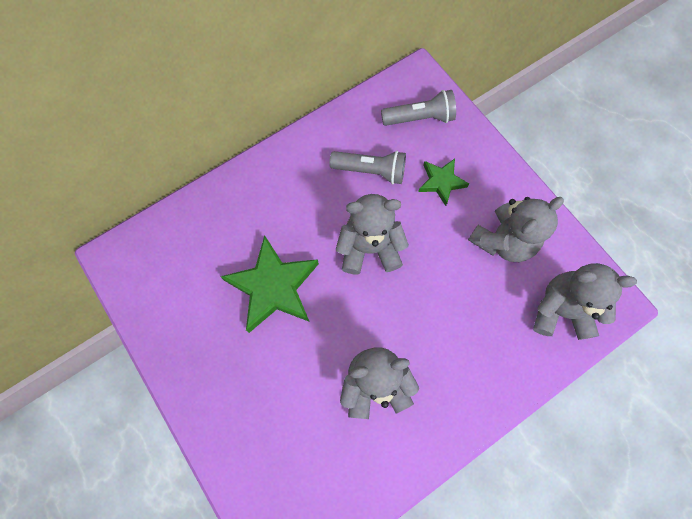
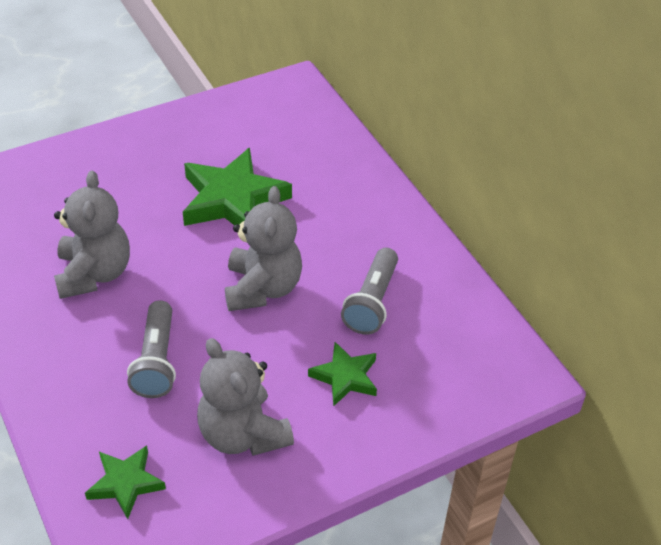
camera: 95 degrees right, 25 degrees down
grey flashlight [381,90,456,126] -> grey flashlight moved to [127,300,176,398]
grey teddy bear [533,263,637,340] -> green star [85,446,166,519]

